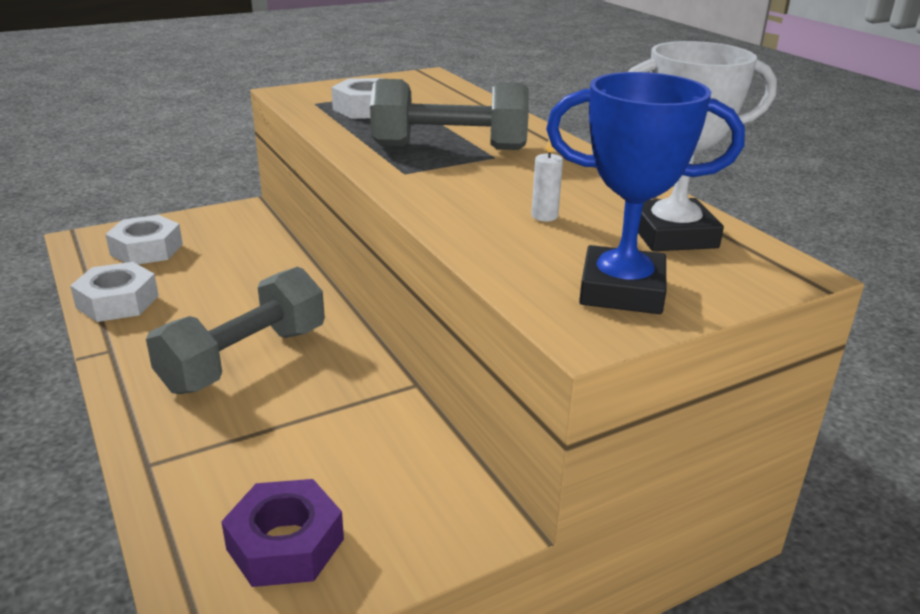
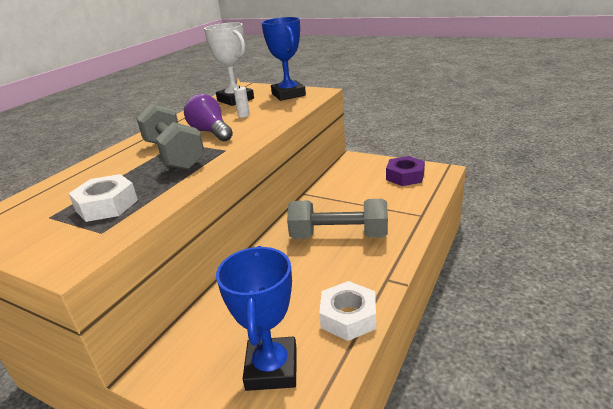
camera: 120 degrees left, 0 degrees up
white nut [105,215,183,264] -> blue trophy [216,246,297,391]
none -> purple light bulb [184,94,233,141]

